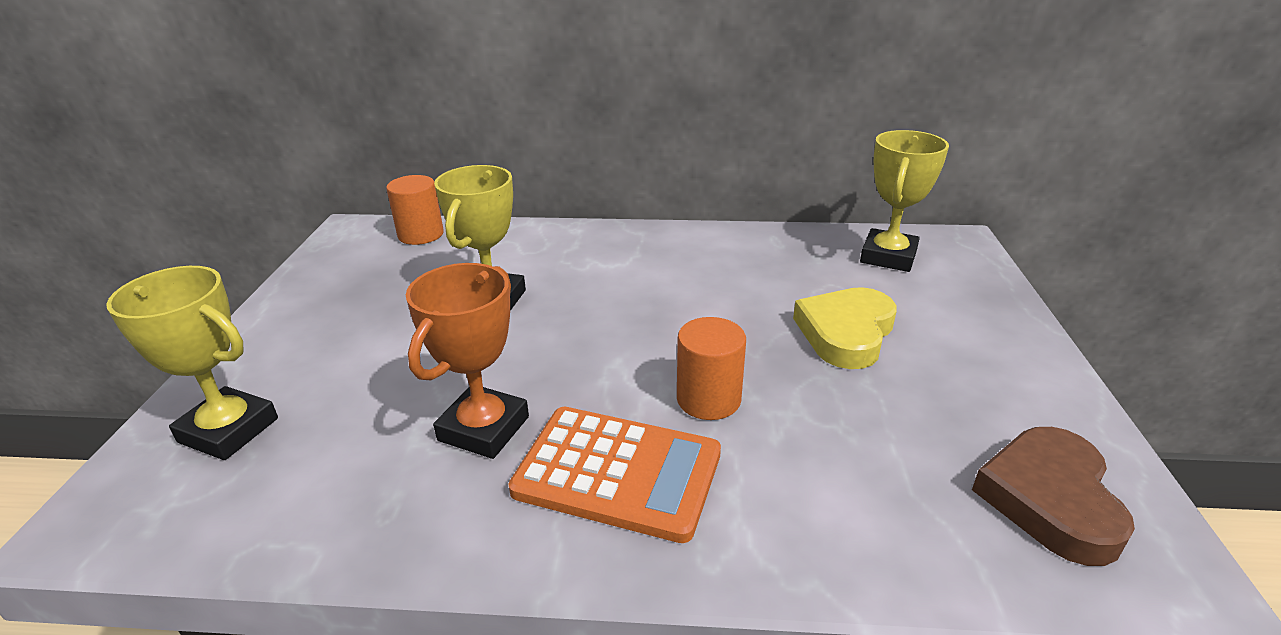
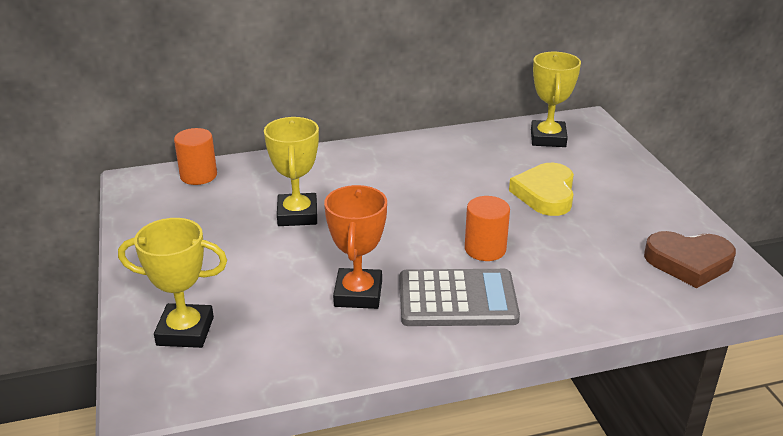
camera: 20 degrees left, 0 degrees up
orange calculator [509,407,721,543] -> grey calculator [400,269,520,326]
brown heart [972,427,1135,566] -> brown heart turned 75 degrees counterclockwise [644,231,736,288]

